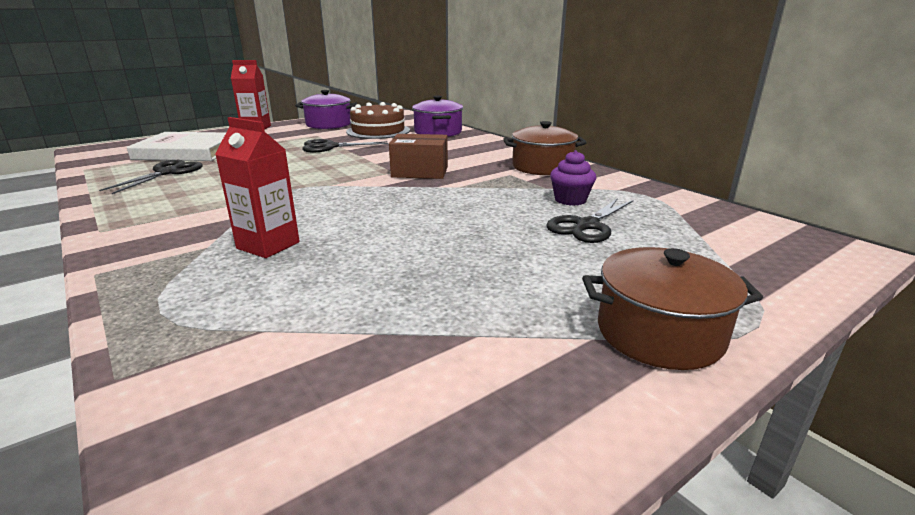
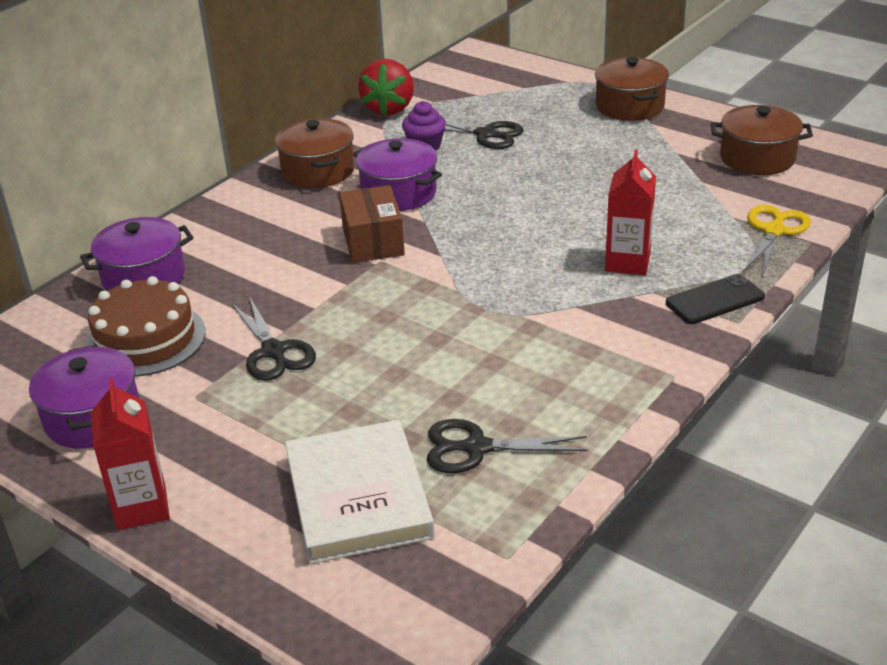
camera: 105 degrees left, 10 degrees up
none -> purple pot [353,138,442,211]
none -> red strawberry [358,59,414,116]
none -> black phone [666,274,765,324]
none -> brown pot [711,105,813,175]
none -> yellow scissors [743,205,811,276]

